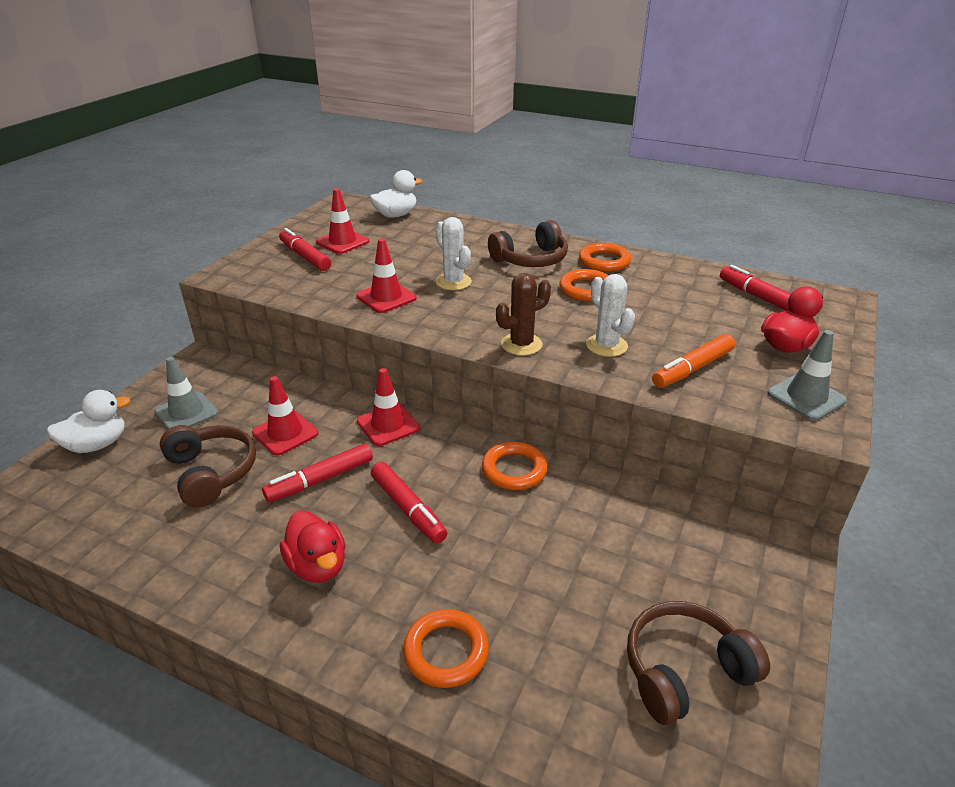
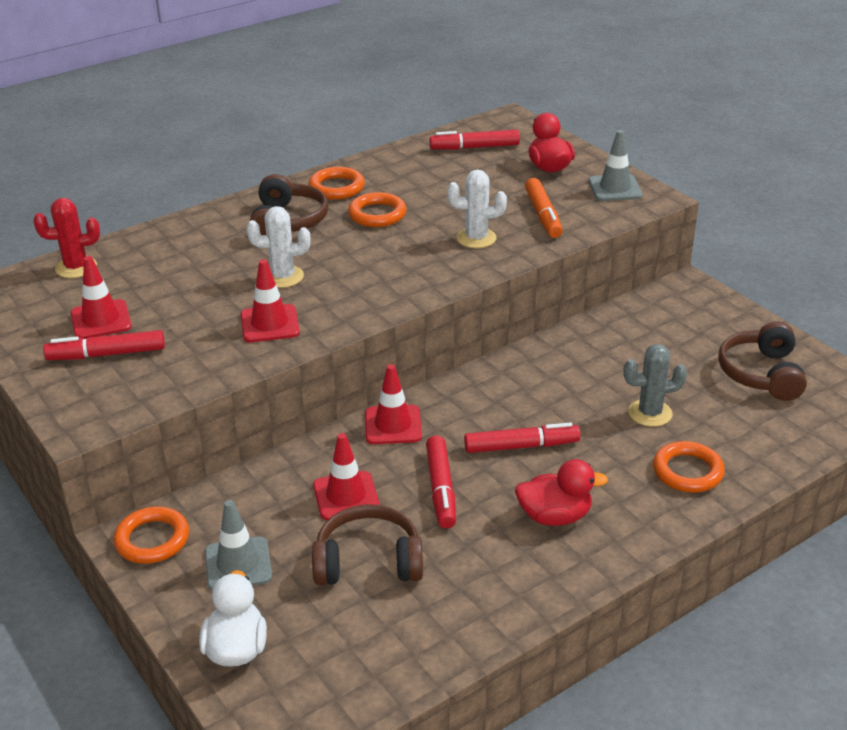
camera: 60 degrees left, 0 degrees up
white duck [370,170,422,218] -> red cactus [33,198,100,278]
orange ring [482,442,548,490] -> orange ring moved to [113,506,189,564]
brown cactus [496,273,551,356] -> none
none -> grey cactus [623,344,687,427]

